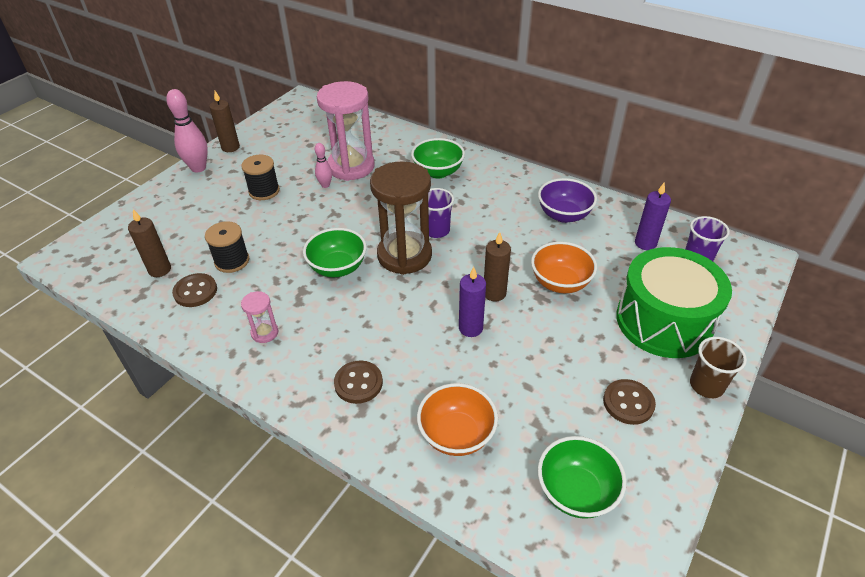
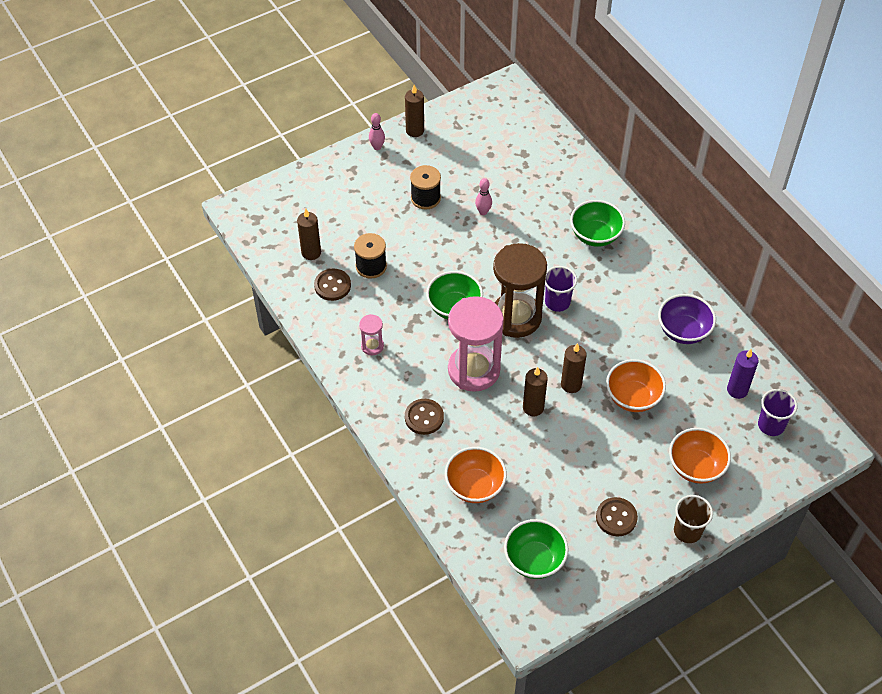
camera: 25 degrees right, 10 degrees up
pink bowling pin [166,89,208,173] -> pink bowling pin [369,113,385,150], size x0.55
pink hourglass [317,81,374,181] -> pink hourglass moved to [448,296,504,392]
purple candle [459,267,486,337] -> brown candle [523,367,548,416]
green drum [616,247,732,358] -> orange bowl [669,428,731,484]

